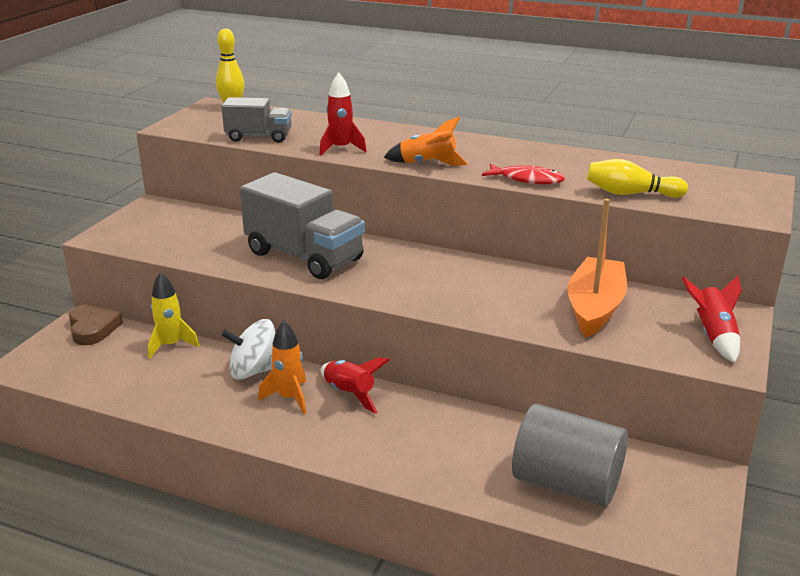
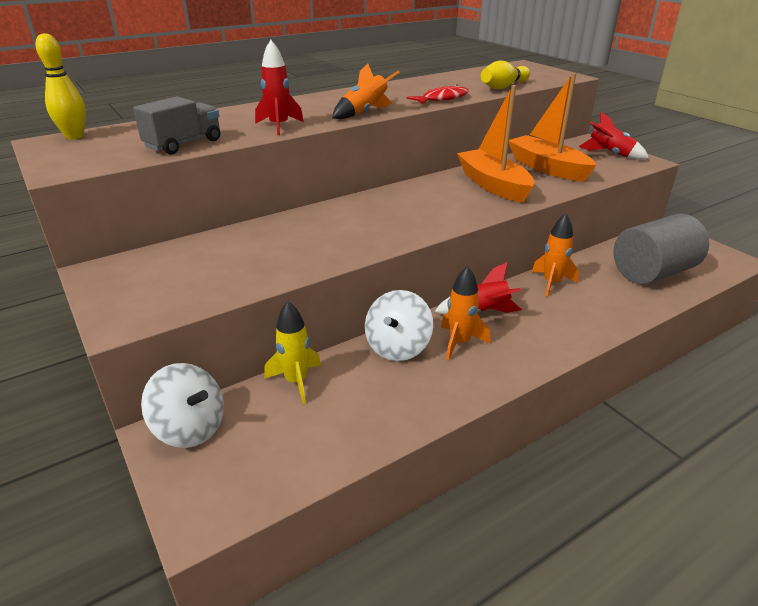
camera: 55 degrees left, 5 degrees up
brown heart [69,304,123,345] -> white spinning top [141,363,224,448]
grey truck [240,172,365,279] -> none
none -> orange boat [457,85,534,203]
none -> orange rocket [531,213,579,297]

